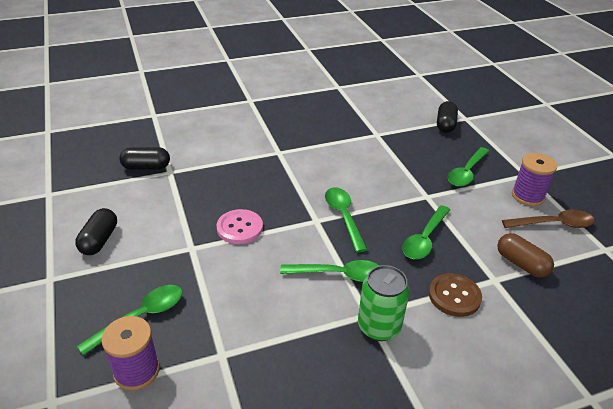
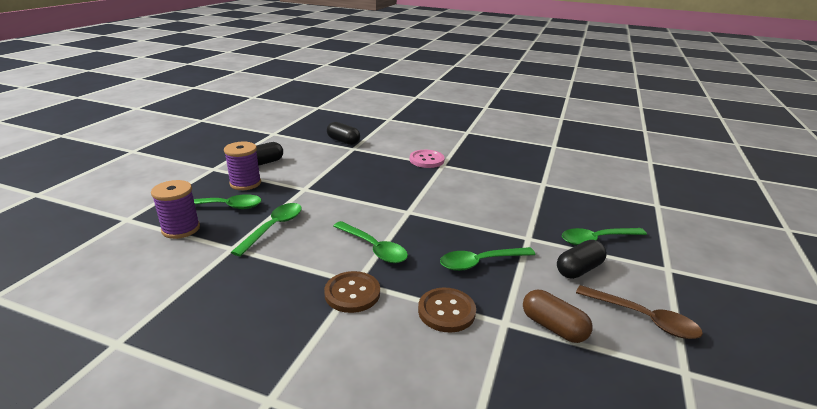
camera: 40 degrees right, 10 degrees down
pink button [217,209,263,244] -> pink button moved to [410,150,445,168]
green spoon [325,188,368,252] -> green spoon moved to [231,203,302,256]
green can [358,265,409,341] -> brown button [324,271,380,313]
black capsule [437,101,458,133] -> black capsule moved to [557,240,607,279]
brown capsule [497,233,554,278] -> brown capsule turned 45 degrees counterclockwise [523,290,592,343]
purple spool [512,153,557,206] -> purple spool moved to [224,142,261,190]

